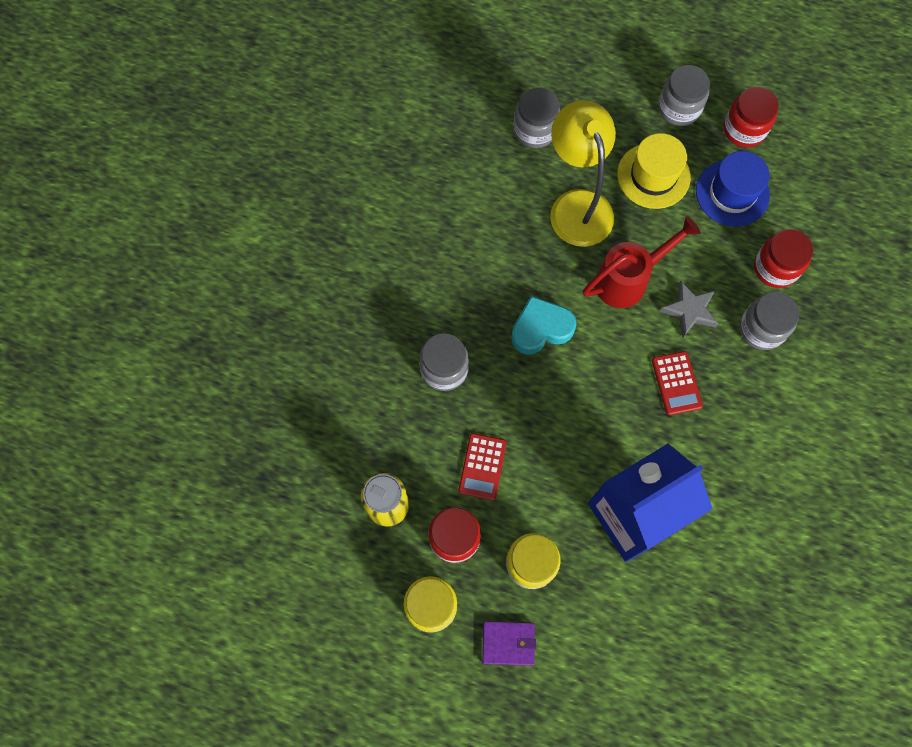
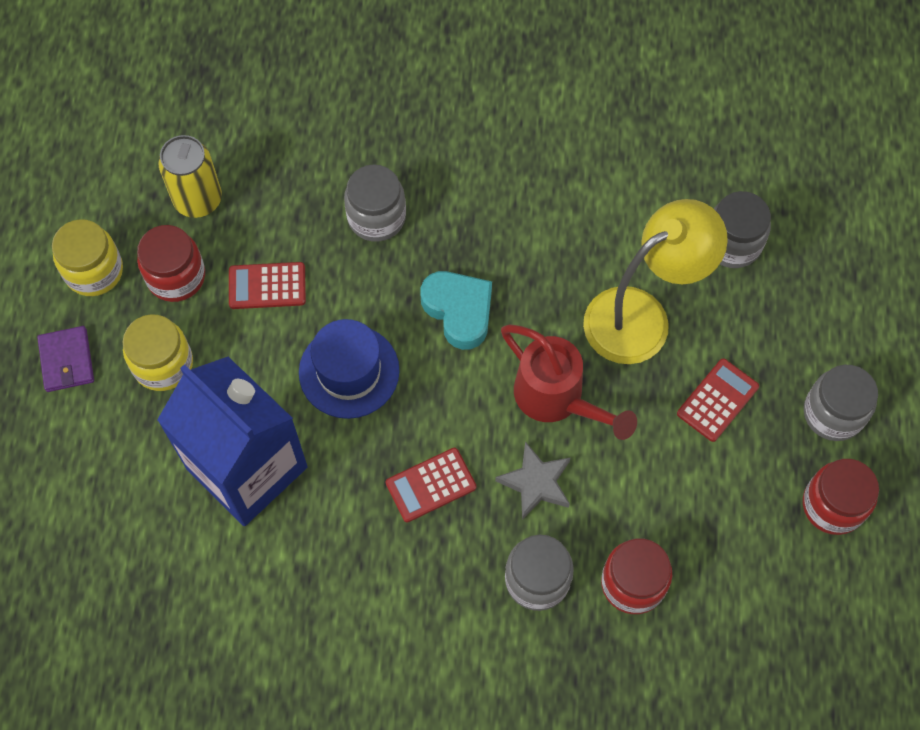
camera: 75 degrees right, 5 degrees down
yellow hat [617,133,691,209] -> red calculator [677,359,759,442]
blue hat [696,151,770,227] -> blue hat moved to [299,319,400,419]

